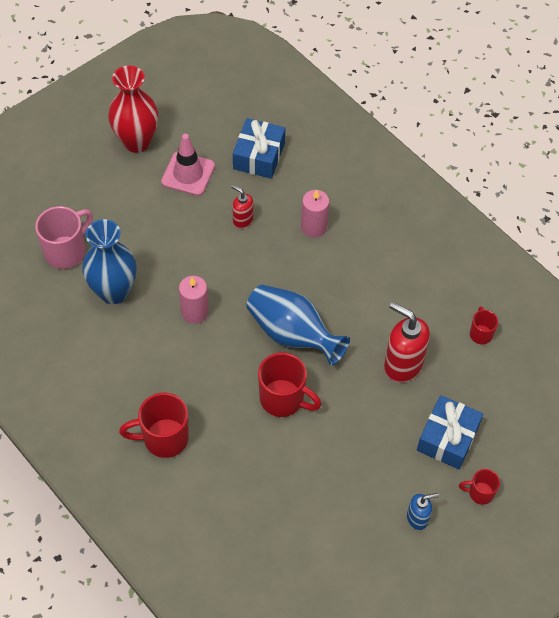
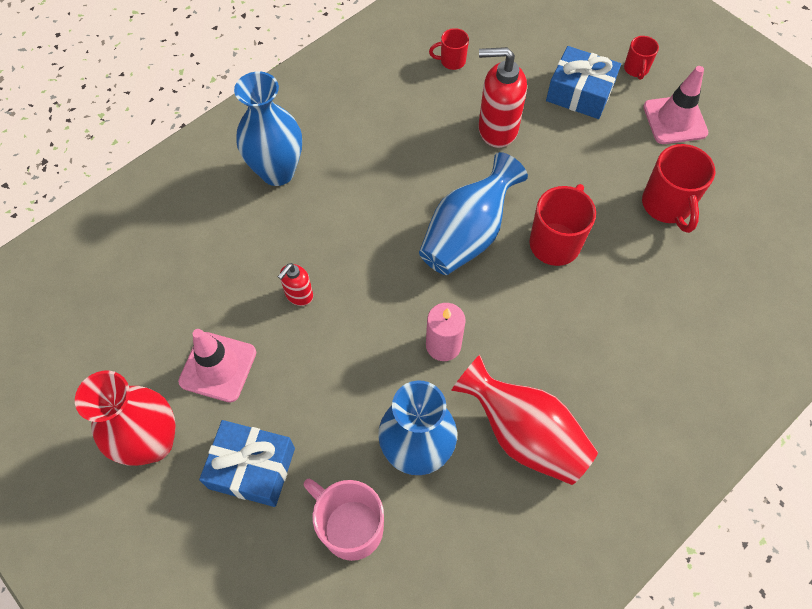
camera: 90 degrees left, 5 degrees up
red mug [119,393,189,458] -> red mug moved to [642,144,715,233]
blue gift [233,118,285,179] -> blue gift moved to [199,420,295,507]
pink candle [301,190,329,238] -> none
red soap dispenser [384,302,430,383] -> red soap dispenser turned 60 degrees clockwise [478,47,527,148]
blue soap dispenser [407,493,439,530] -> pink traffic cone [643,66,709,144]
none -> blue vase [234,71,302,186]
none -> red vase [451,355,598,485]

